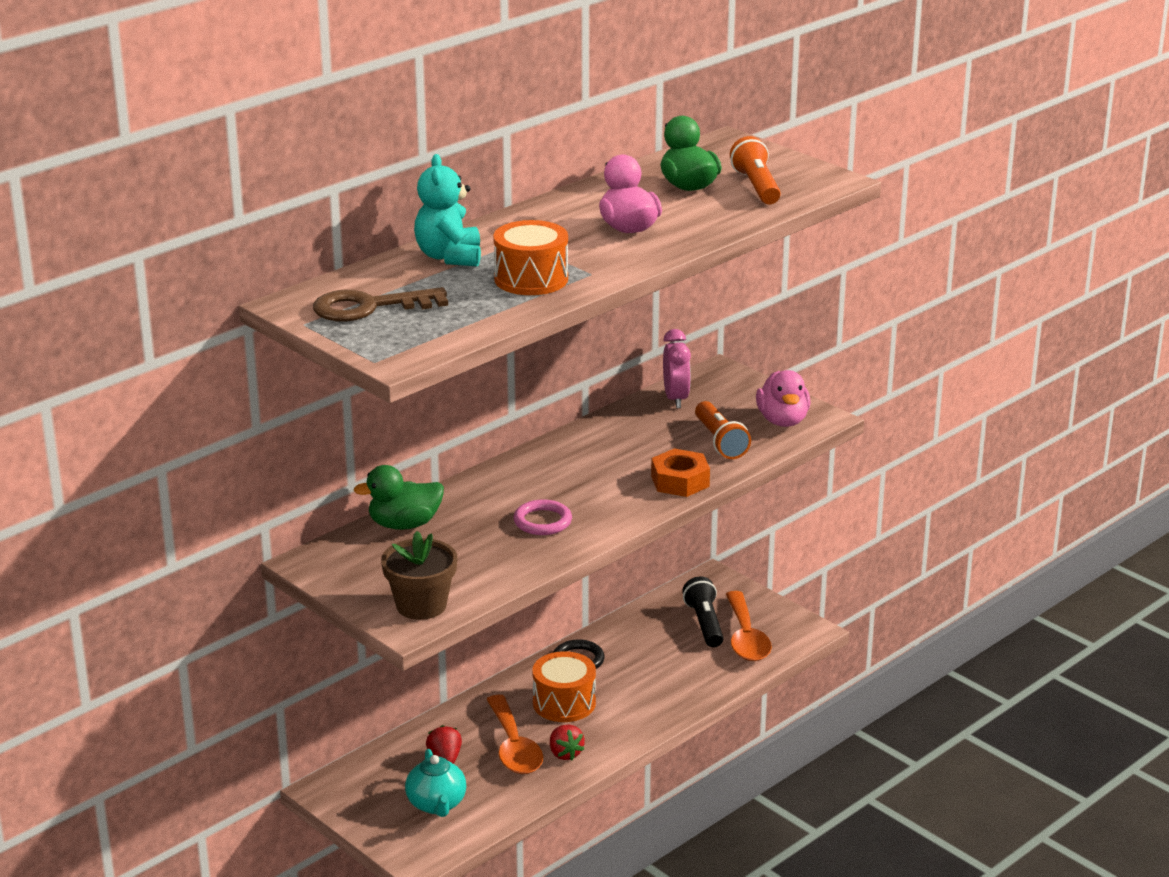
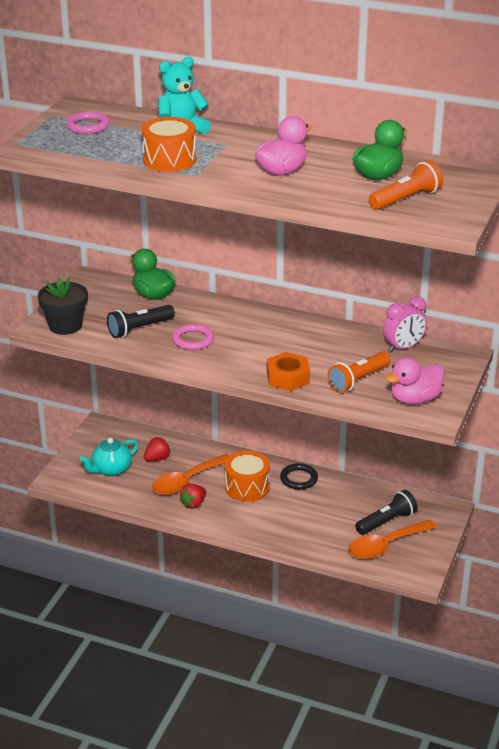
camera: 65 degrees right, 5 degrees up
brown key [313,287,448,322] -> pink ring [66,111,110,134]
brown flower pot [381,531,457,620] -> black flower pot [38,277,88,335]
none -> black flashlight [107,305,175,338]

